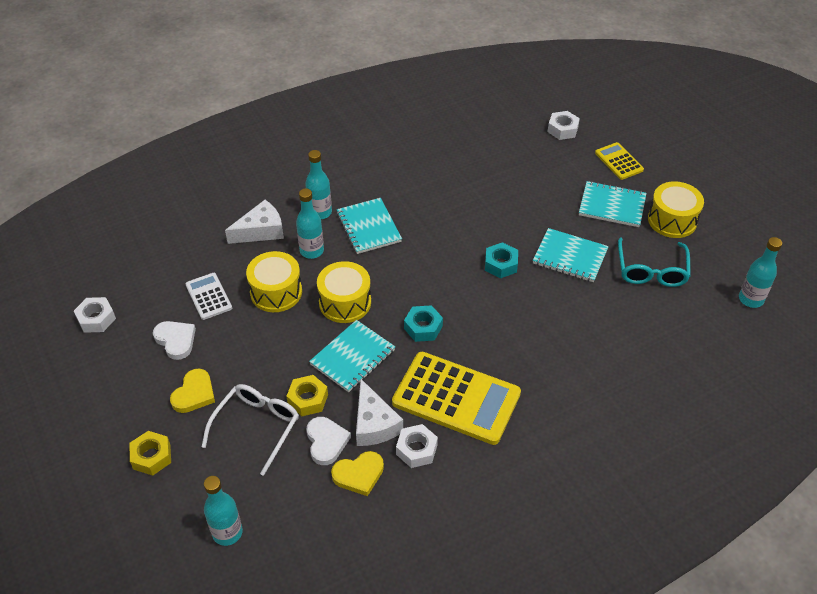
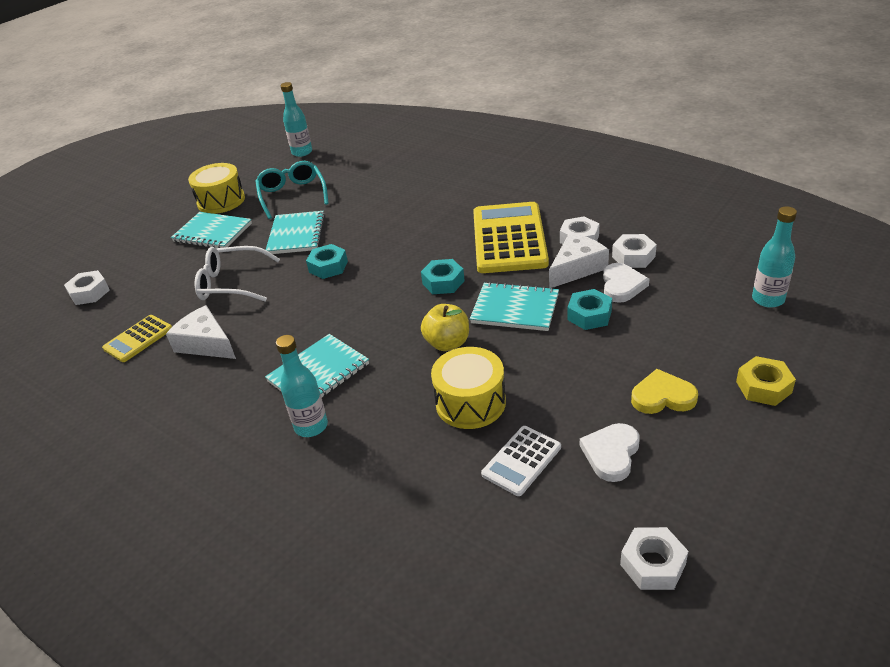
camera: 110 degrees left, 10 degrees down
white glasses [202,384,299,476] -> white glasses moved to [195,246,280,301]
white cheese [225,200,284,244] -> white cheese moved to [166,305,236,359]
yellow nut [287,375,328,416] -> turquoise nut [567,289,612,330]
turquoise bottle [296,188,324,259] -> none
white heart [306,417,351,465] -> white heart turned 135 degrees clockwise [603,263,649,303]
yellow drum [317,261,371,323] -> yellow apple [421,304,469,351]
yellow heart [331,451,384,496] -> white nut [612,234,657,268]
turquoise notebook [579,181,646,227] -> turquoise notebook turned 60 degrees counterclockwise [171,212,252,248]
yellow calculator [595,142,644,180] -> yellow calculator moved to [102,315,172,362]
turquoise glasses [618,237,691,287] -> turquoise glasses turned 90 degrees counterclockwise [255,161,329,219]

